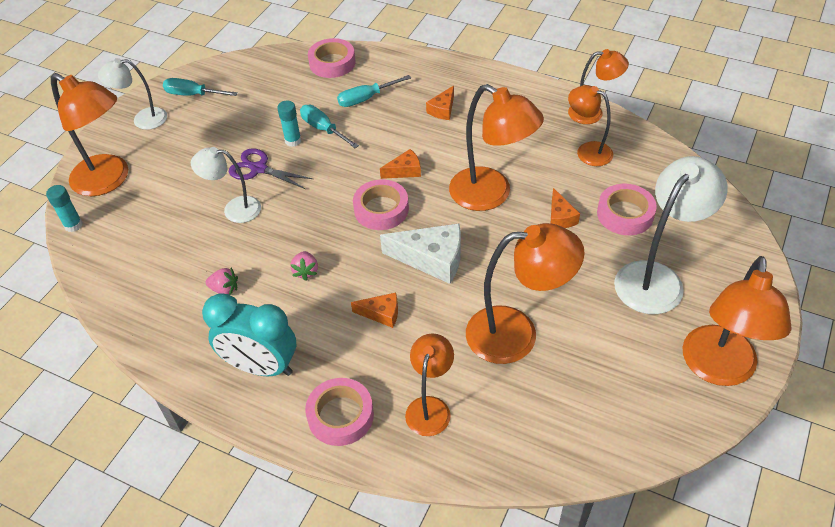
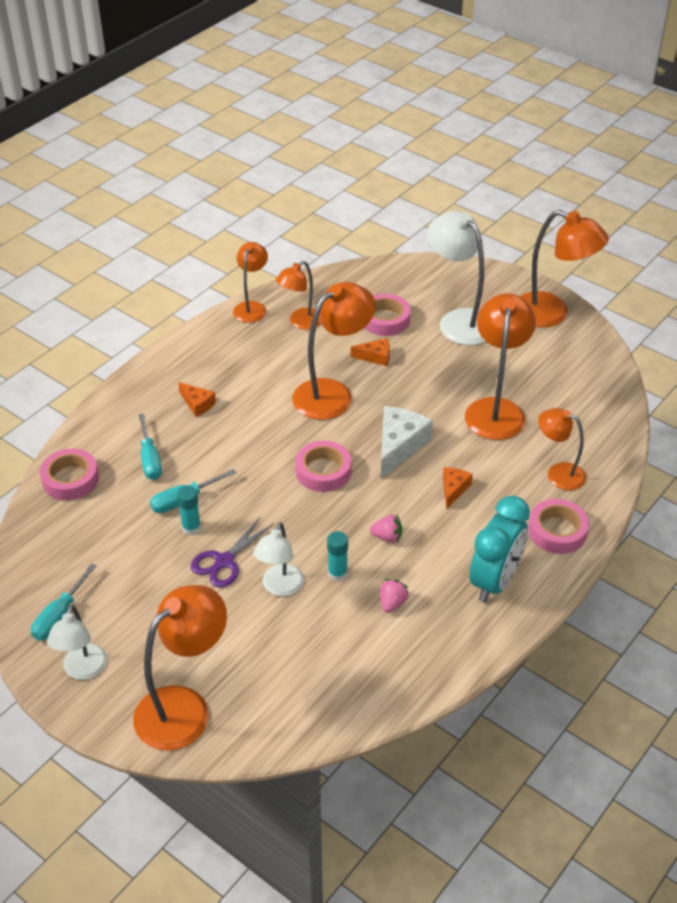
camera: 80 degrees left, 5 degrees down
turquoise glue stick [46,185,83,232] -> turquoise glue stick moved to [327,531,348,581]
orange cheese [380,149,421,179] -> none

